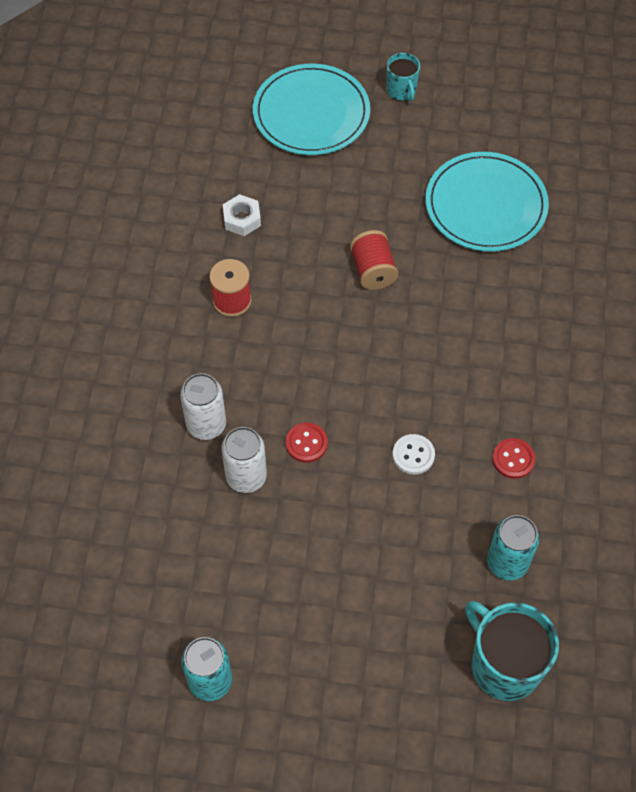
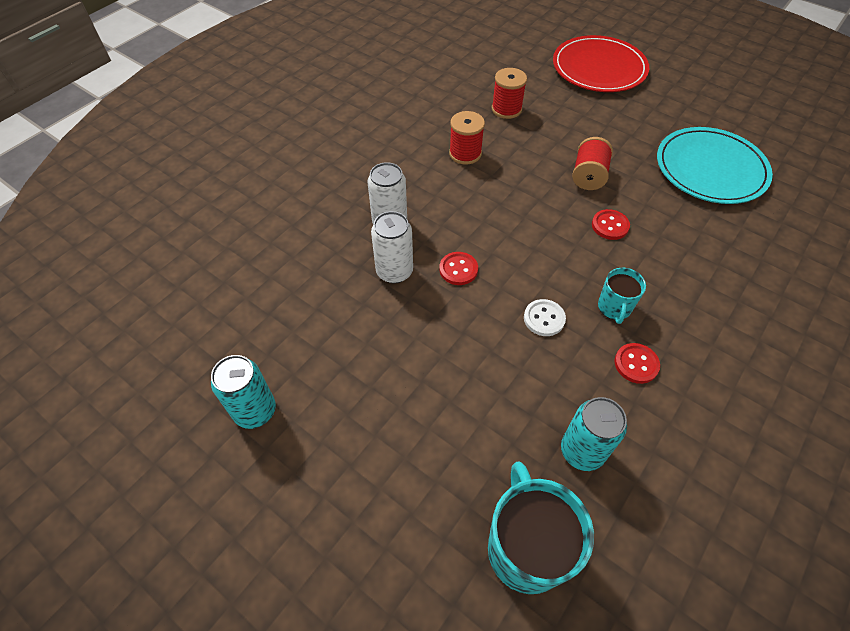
camera: 30 degrees right, 5 degrees down
white nut [223,194,261,236] -> red spool [492,68,527,119]
turquoise plate [253,64,370,155] -> red plate [553,35,649,92]
turquoise mug [387,53,420,101] -> turquoise mug moved to [598,268,646,324]
none -> red button [592,209,630,240]

